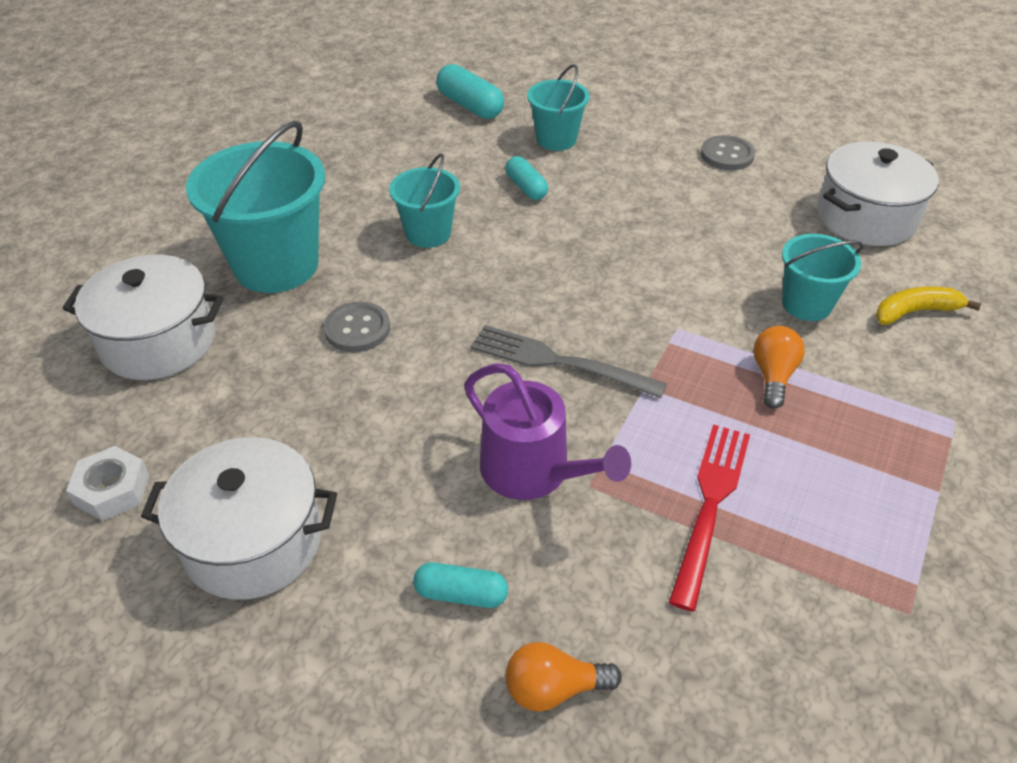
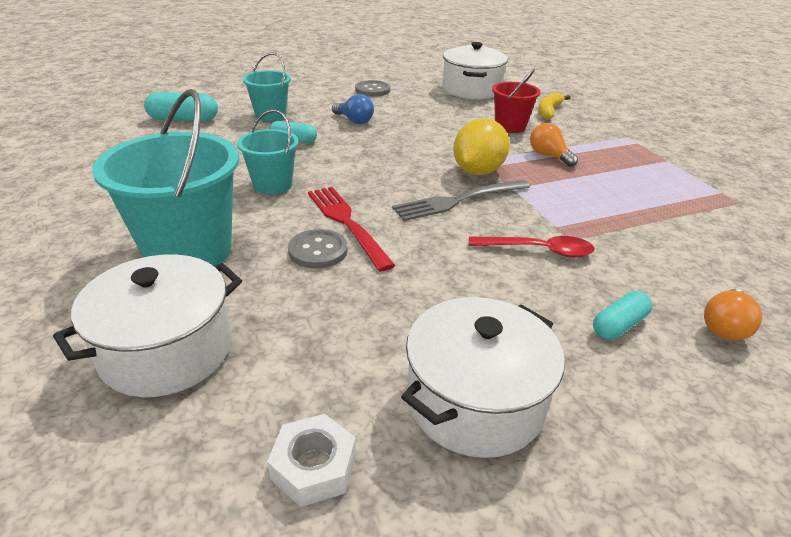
camera: 50 degrees left, 10 degrees down
purple watering can [464,363,631,500] -> red spoon [469,236,594,258]
red fork [669,424,750,611] -> red fork moved to [308,187,396,271]
turquoise bucket [782,234,863,321] -> red bucket [492,69,541,133]
none -> blue light bulb [332,94,374,124]
none -> yellow lemon [453,118,510,175]

